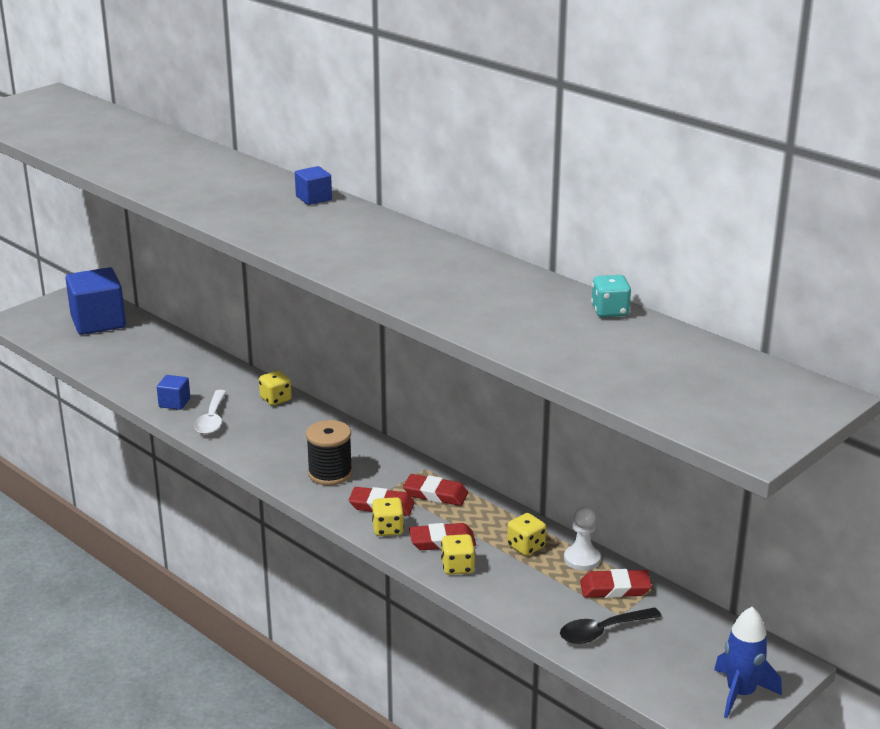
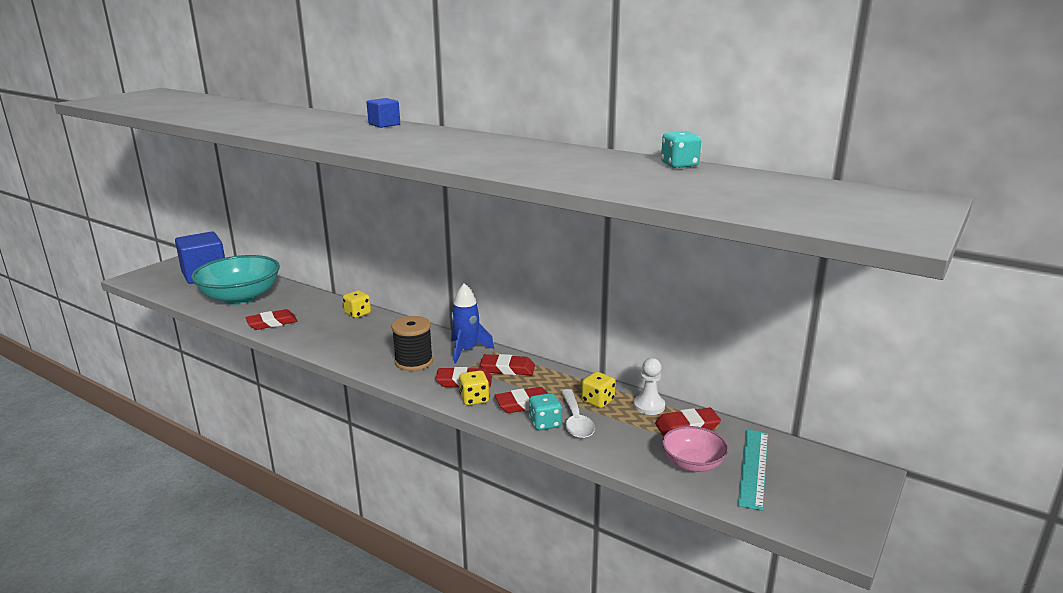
camera: 10 degrees left, 5 degrees down
blue cube [157,375,190,410] -> red eraser [245,309,297,330]
white spoon [194,390,227,434] -> white spoon moved to [561,389,595,439]
yellow dice [441,534,475,575] -> turquoise dice [529,393,562,430]
black spoon [560,607,662,644] -> pink bowl [662,426,728,472]
blue rocket [714,607,782,718] -> blue rocket moved to [451,283,494,363]
none -> turquoise bowl [191,255,280,305]
none -> turquoise ruler [738,429,768,511]

